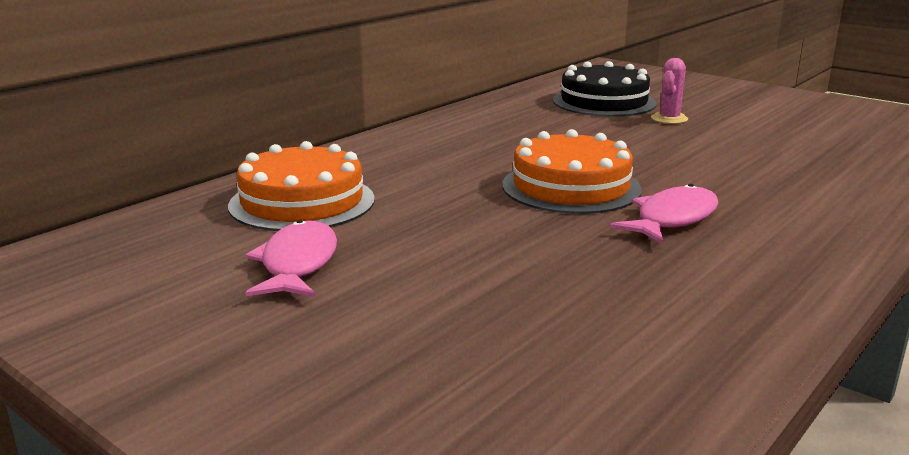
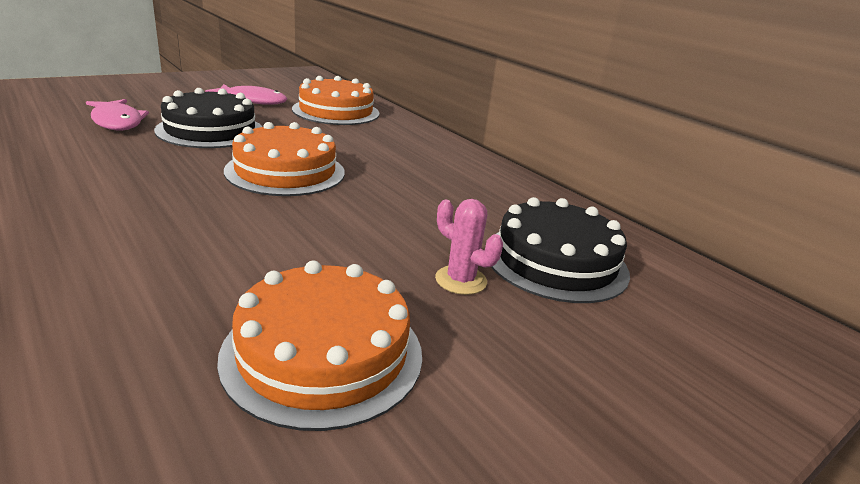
camera: 100 degrees right, 5 degrees up
pink fish [610,184,718,244] -> pink fish moved to [86,99,149,130]
none -> black cake [154,88,262,148]
none -> orange cake [217,261,422,431]

